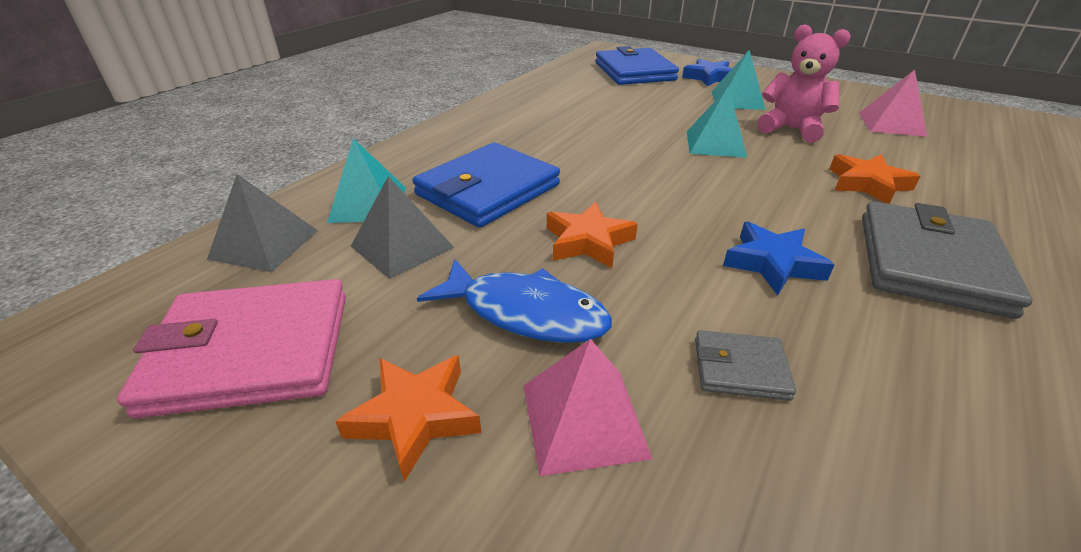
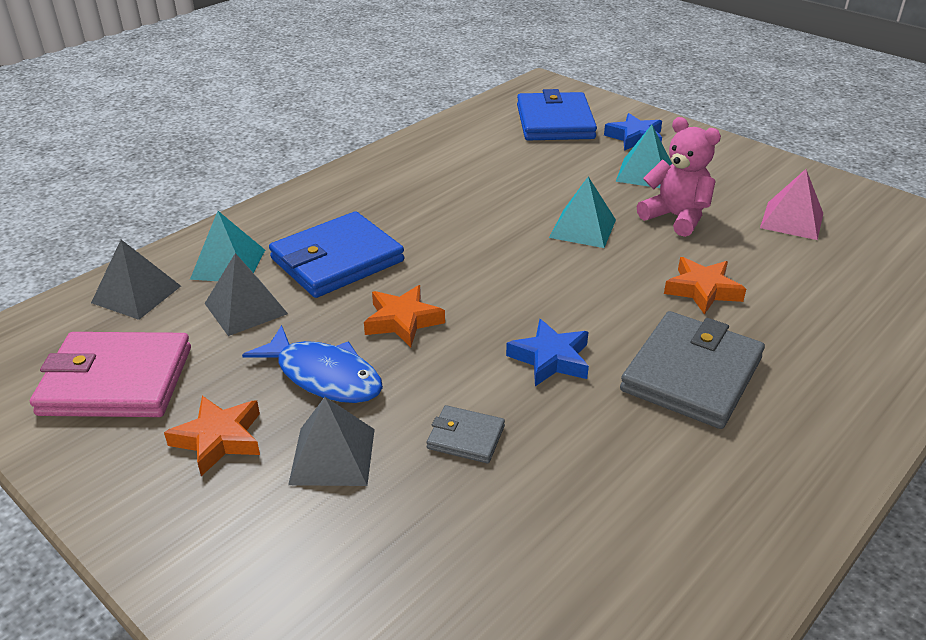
camera: 10 degrees right, 0 degrees up
pink pyramid [524,339,652,476] -> grey pyramid [288,397,375,486]

